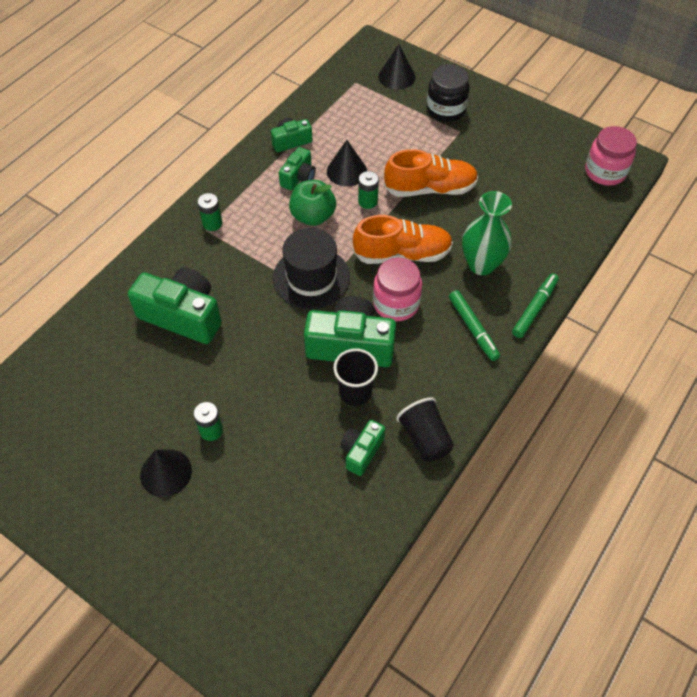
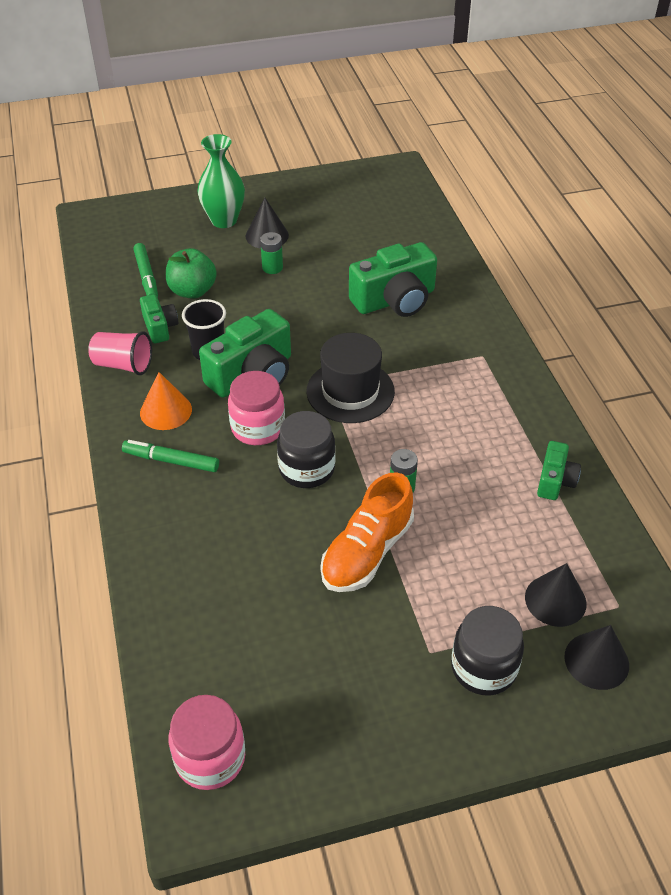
camera: 130 degrees right, 10 degrees down
green battery [197,193,222,231] -> none
green camera [279,147,316,190] -> none
green apple [289,180,336,226] -> green apple moved to [166,248,217,299]
black cone [327,140,367,187] -> black cone moved to [525,563,587,627]
orange shoe [353,215,453,264] -> black jar [277,411,335,488]
black cup [396,397,454,462] -> pink cup [88,331,152,375]
green vase [462,191,512,275] -> green vase moved to [197,134,245,228]
green marker [512,273,559,338] -> green marker moved to [133,243,158,298]
none -> orange cone [140,372,192,430]

